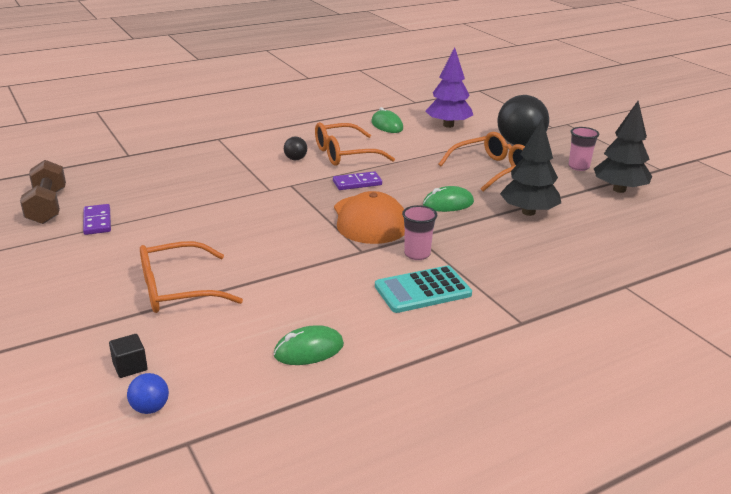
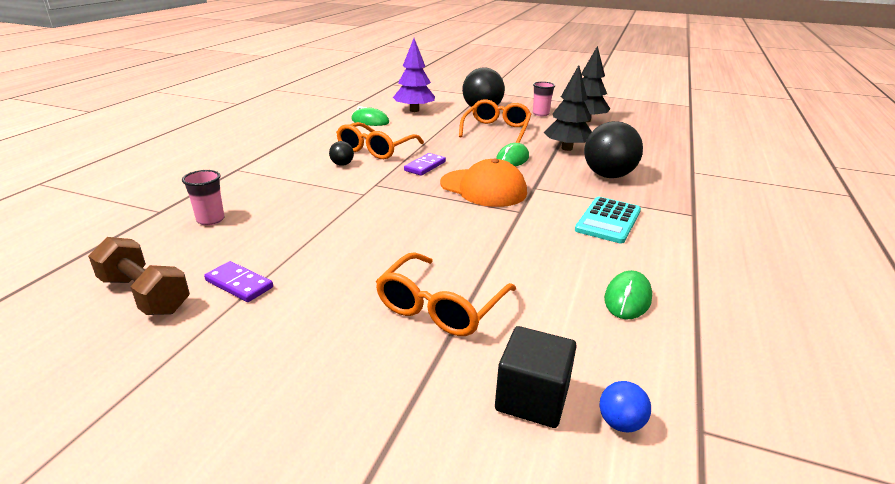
camera: 40 degrees left, 0 degrees up
black cube [109,334,148,378] -> black cube [495,326,577,428], size x1.77
pink cup [402,205,437,260] -> pink cup moved to [182,170,225,226]
none -> black ball [584,121,643,178]

